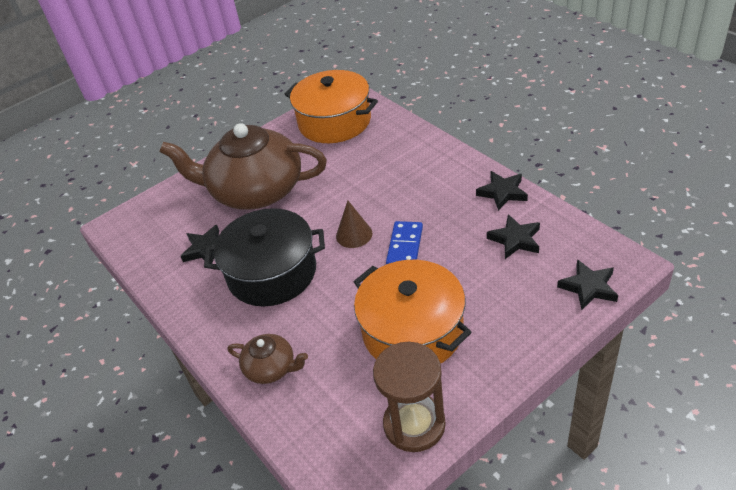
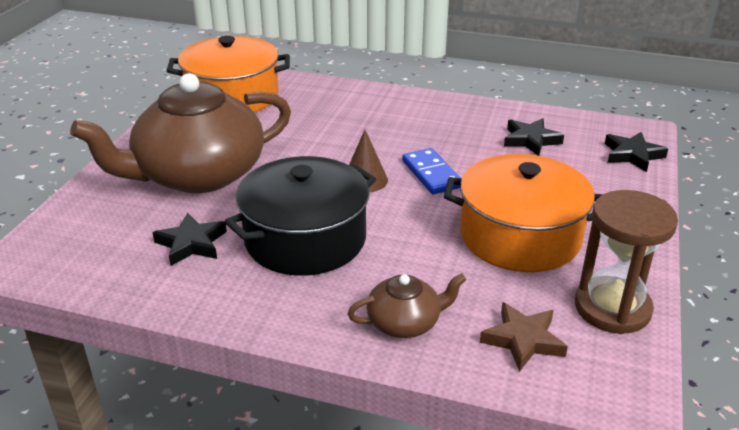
camera: 40 degrees left, 10 degrees down
black star [476,171,528,211] -> none
none -> brown star [480,302,568,372]

